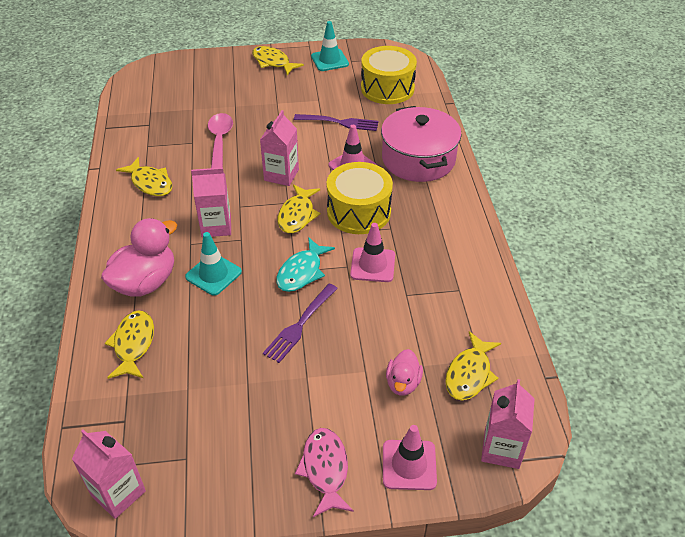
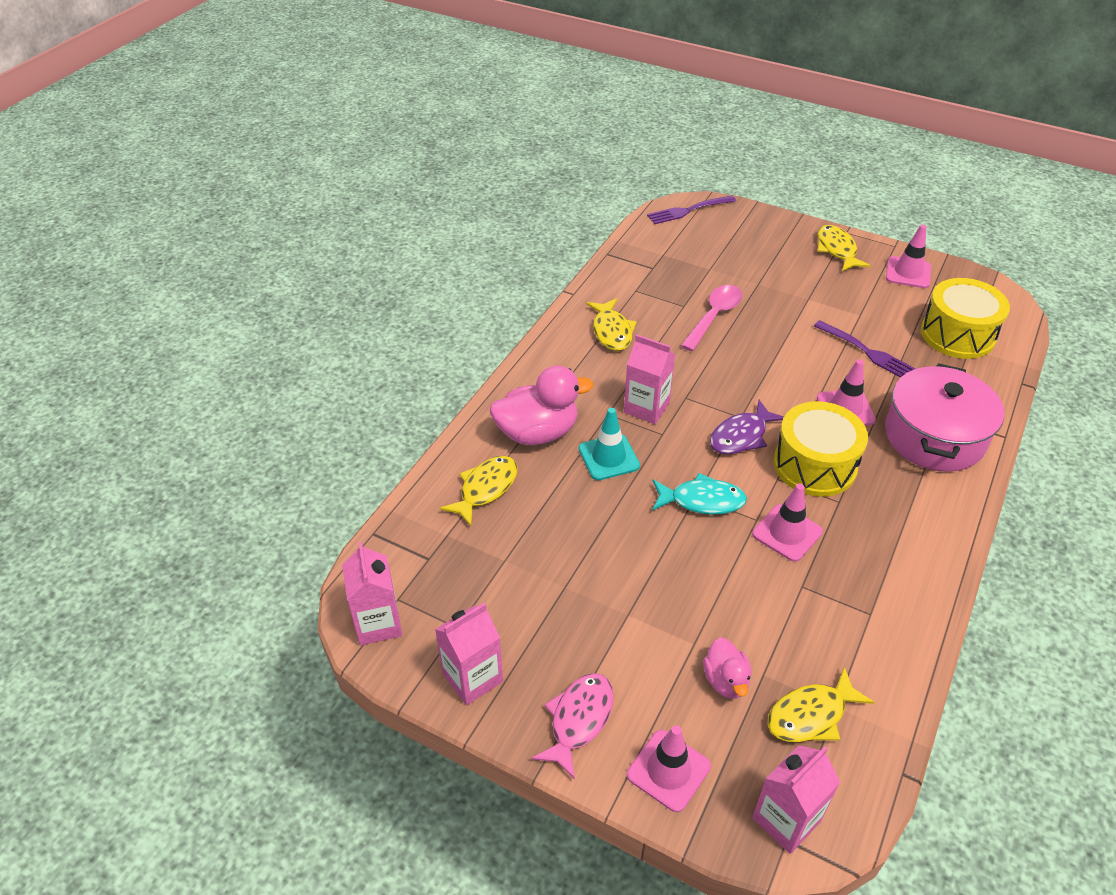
camera: 35 degrees right, 0 degrees up
pink carton [260,110,299,186] -> pink carton moved to [435,603,503,705]
purple fork [263,284,338,363] -> purple fork moved to [647,195,736,224]
turquoise fish [276,237,335,292] -> turquoise fish turned 150 degrees counterclockwise [652,473,747,514]
yellow fish [278,184,321,233] -> purple fish [710,400,784,454]
turquoise traffic cone [311,21,349,71] -> pink traffic cone [886,225,931,288]
pink duck [386,349,423,396] -> pink duck turned 60 degrees counterclockwise [703,637,752,699]

